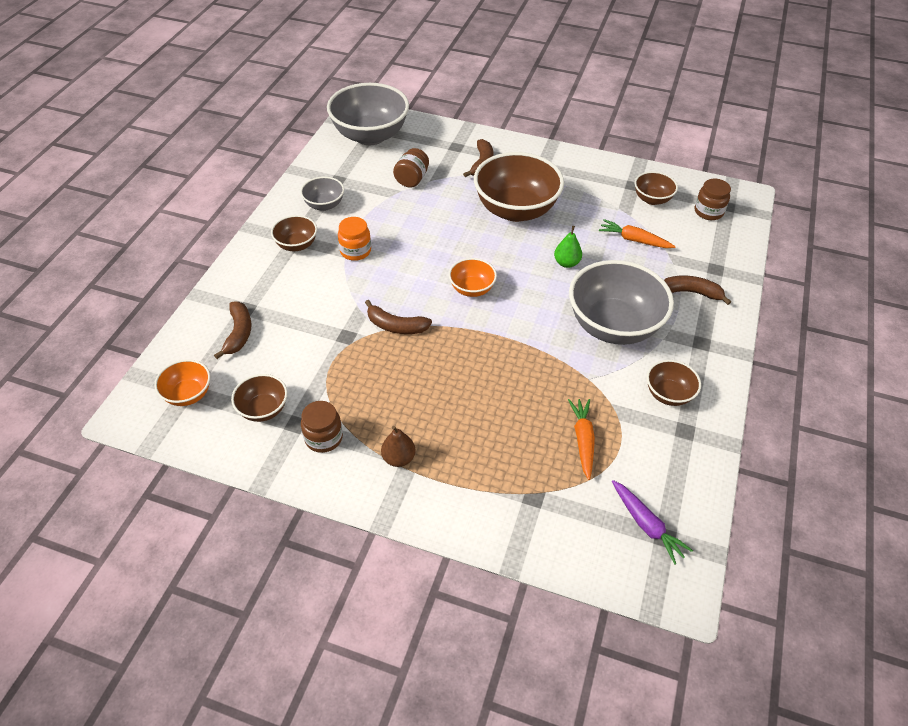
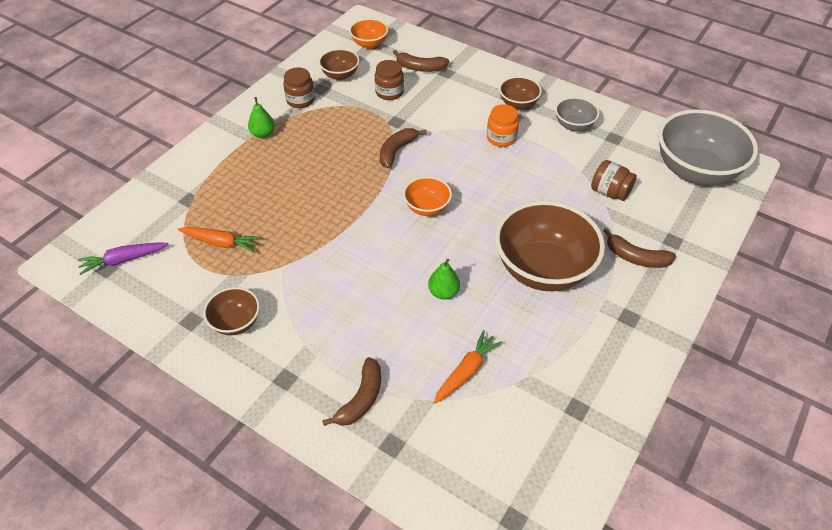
camera: 105 degrees right, 0 degrees up
brown pear [381,426,415,467] -> green pear [248,97,275,138]
grey bowl [569,260,674,345] -> none
brown bowl [635,171,678,205] -> none
brown jar [695,179,731,220] -> brown jar moved to [375,60,404,100]

